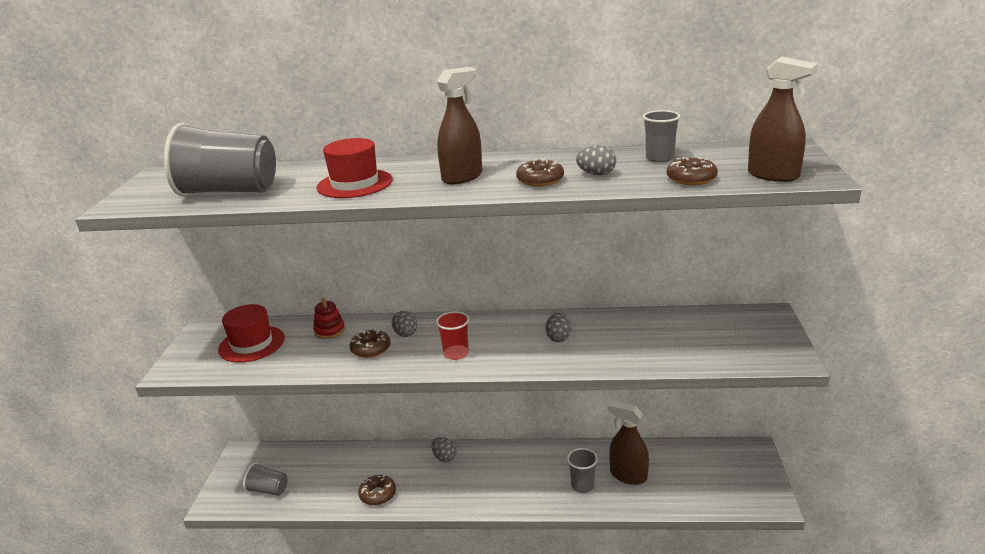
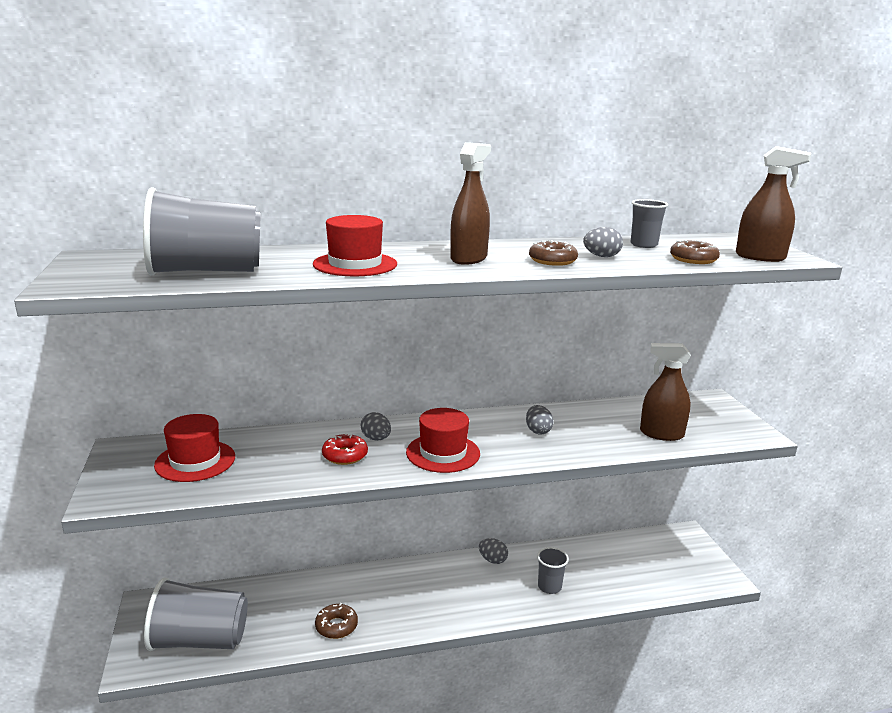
camera: 20 degrees left, 5 degrees down
grey cup [243,463,288,496] -> grey cup [144,577,248,651], size x1.98
red stacking toy [313,298,345,339] -> none
brown donut [350,328,391,358] -> red donut [322,433,368,465]
grey egg [431,437,457,462] -> grey egg moved to [479,538,508,564]
red cup [436,311,469,360] -> red hat [406,408,480,473]
brown spray bottle [608,401,649,485] -> brown spray bottle moved to [640,343,691,441]

